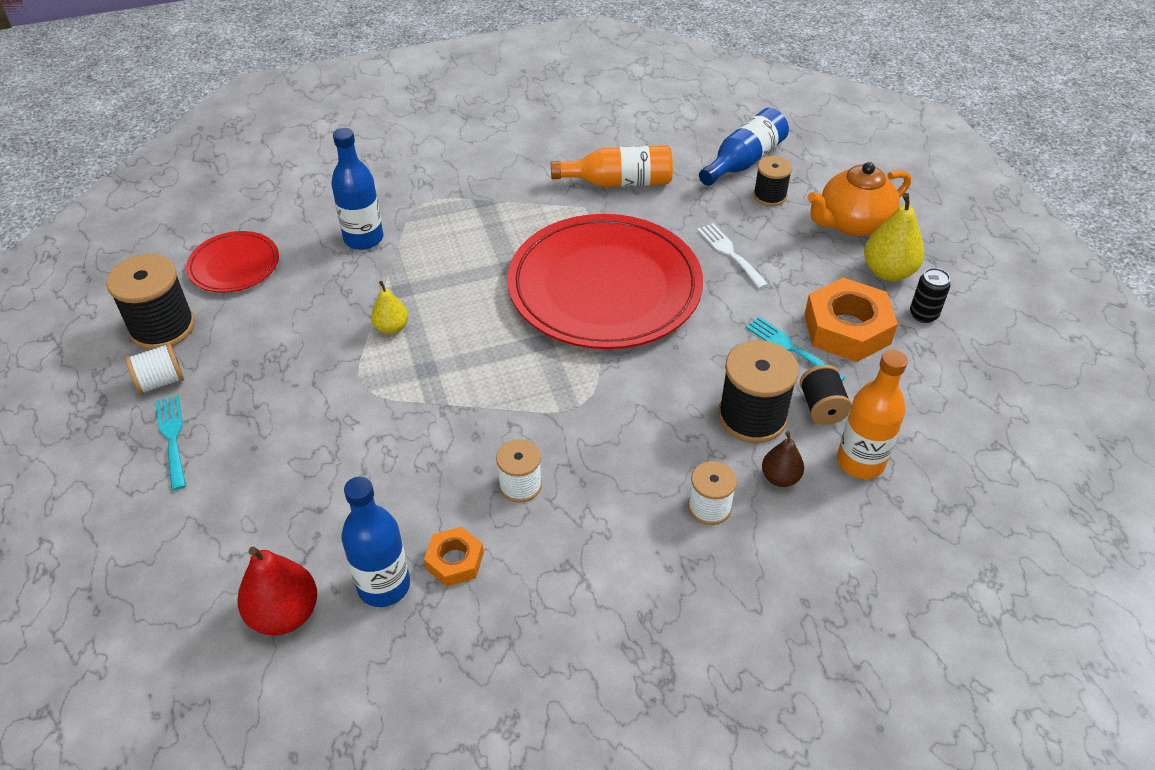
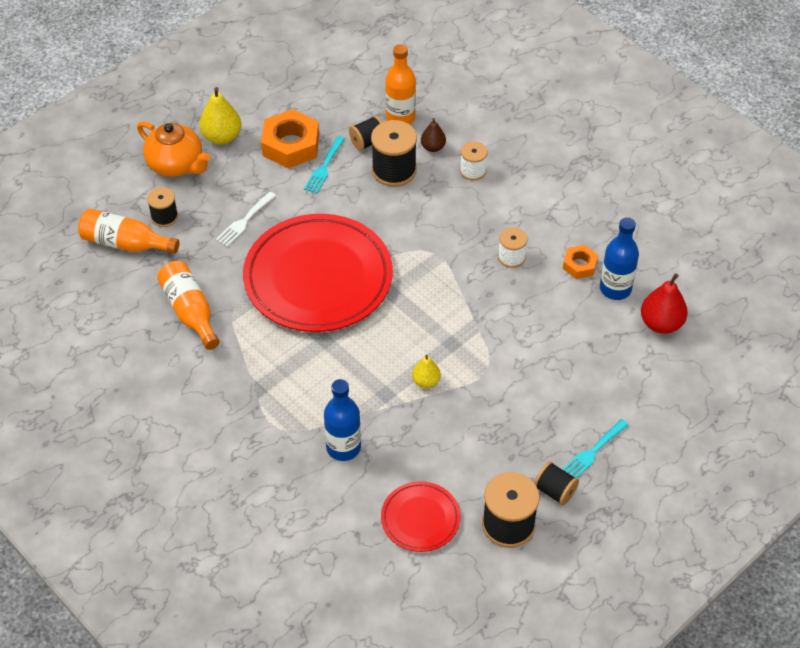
camera: 115 degrees left, 5 degrees up
white spool [125,343,184,395] -> black spool [534,461,579,505]
blue bottle [699,108,789,186] -> orange bottle [78,209,179,254]
black can [910,268,951,323] -> none

